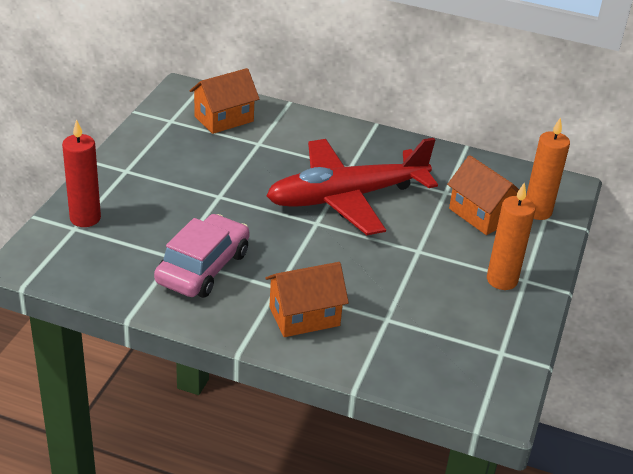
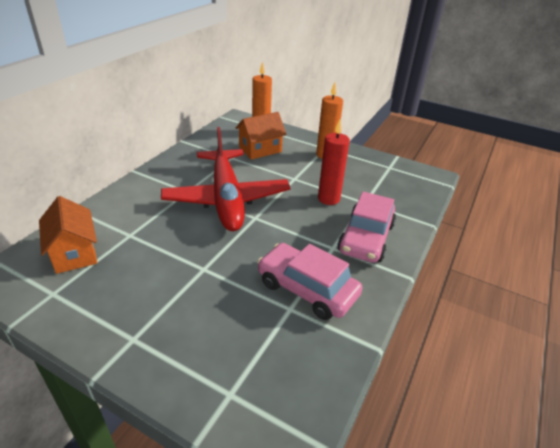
camera: 80 degrees left, 0 degrees up
red candle [62,119,101,227] -> red candle moved to [318,119,350,205]
orange house [266,262,349,337] -> pink car [338,192,396,263]

